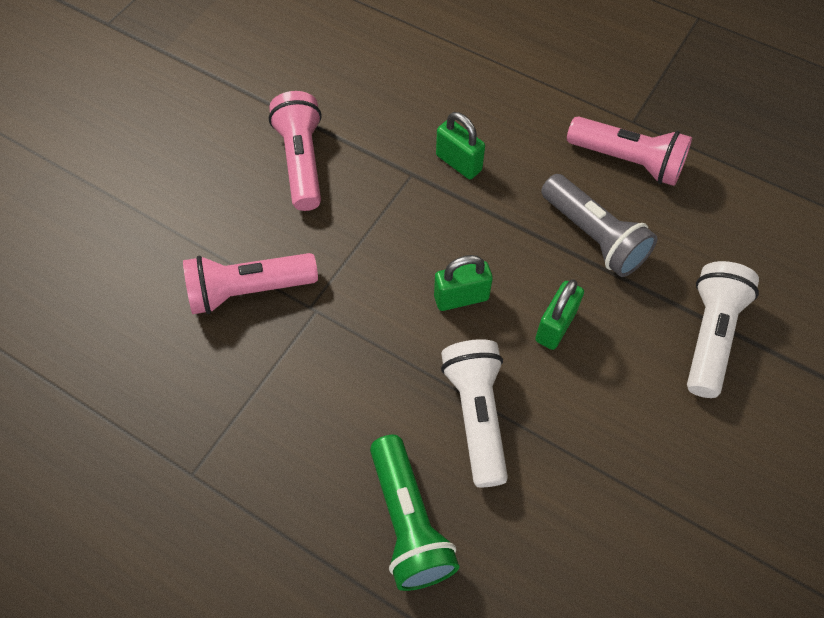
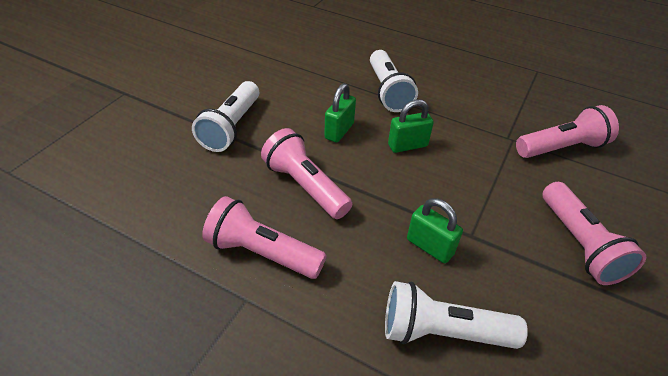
camera: 175 degrees right, 15 degrees down
green flashlight [370,435,460,591] -> none
grey flashlight [541,174,658,277] -> pink flashlight [261,128,352,219]
none -> white flashlight [385,281,528,349]

